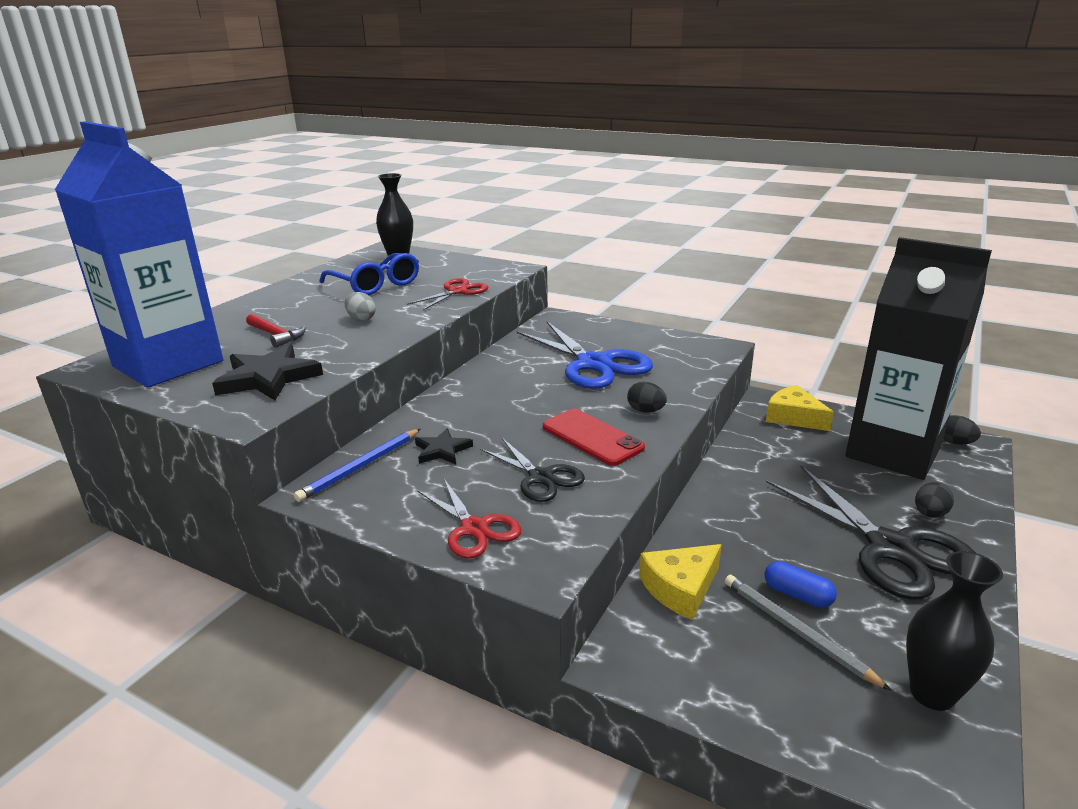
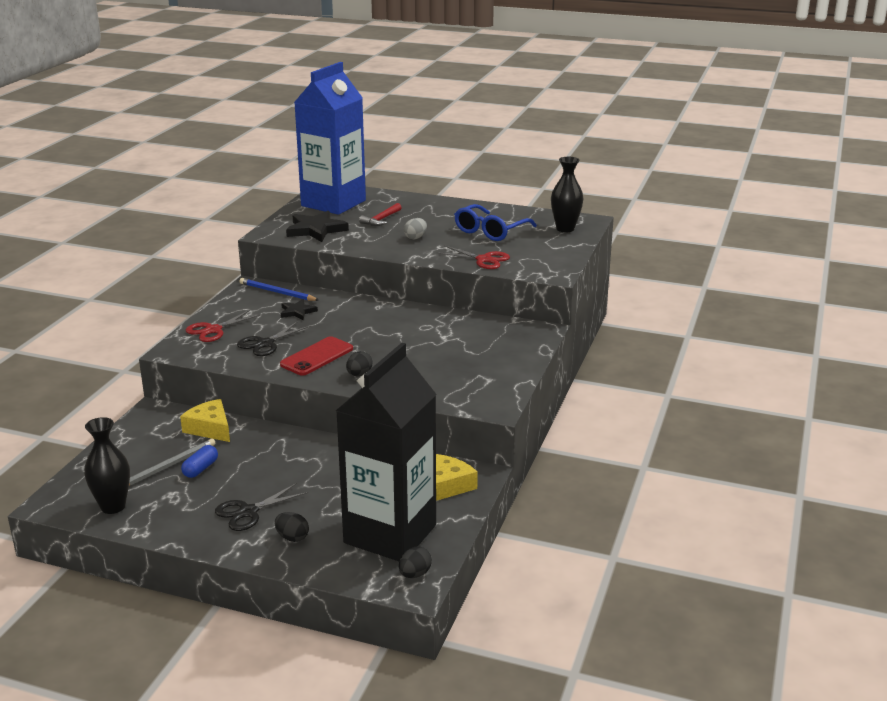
camera: 80 degrees right, 0 degrees up
blue scissors [517,322,653,389] -> none
black scissors [766,466,976,600] -> black scissors [215,483,308,531], size x0.57

